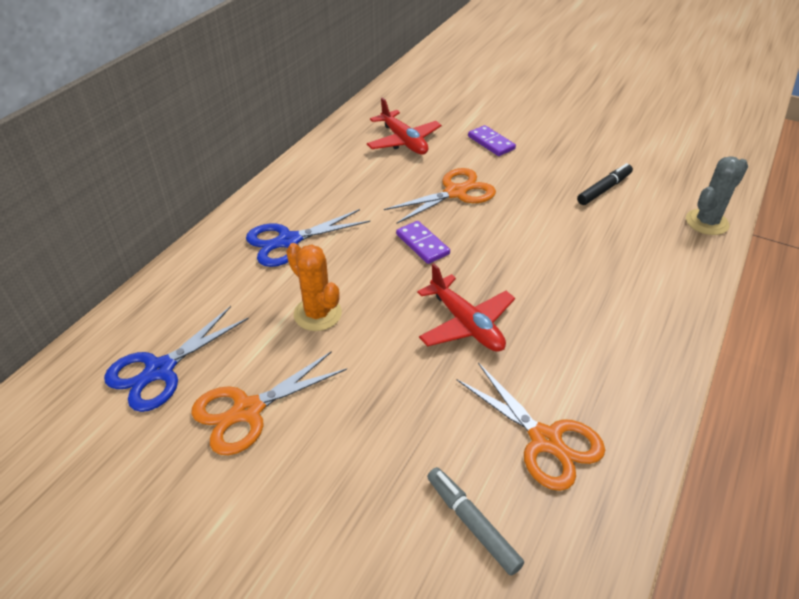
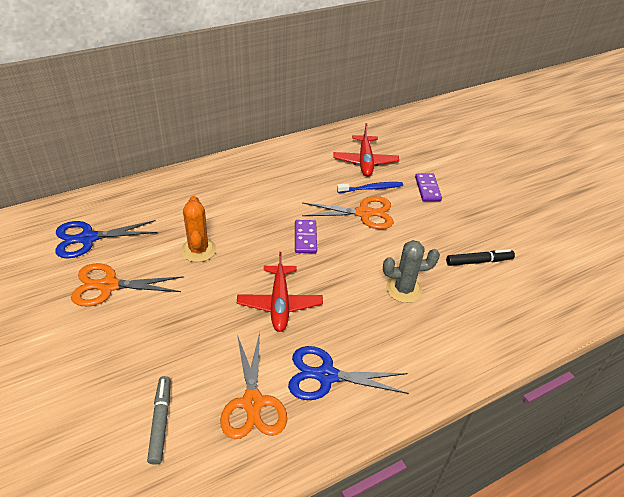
camera: 30 degrees right, 0 degrees up
blue scissors [246,209,370,267] -> blue scissors moved to [288,346,408,400]
grey cactus [686,156,748,235] -> grey cactus moved to [383,240,440,303]
none -> blue toothbrush [337,182,403,193]

